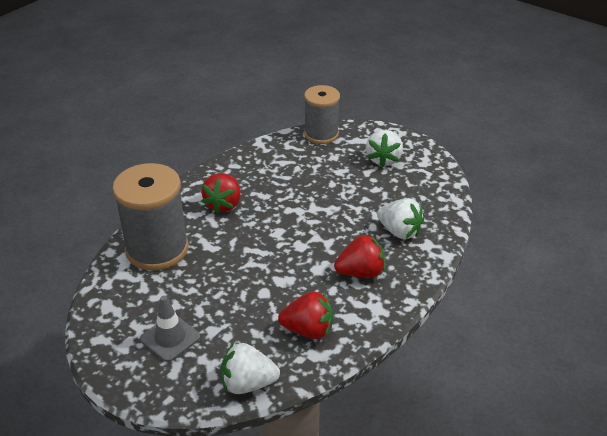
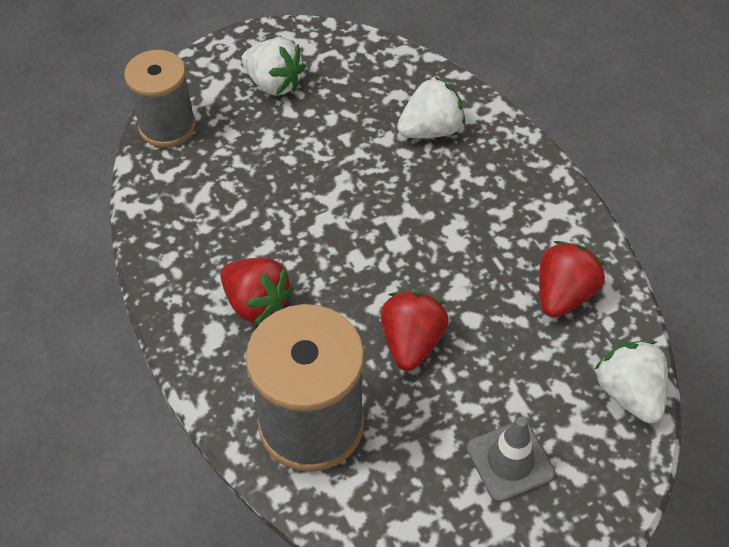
camera: 65 degrees left, 15 degrees up
white strawberry [221,342,280,394] -> white strawberry turned 135 degrees clockwise [594,341,668,423]
red strawberry [334,234,385,277] -> red strawberry moved to [381,291,449,371]

